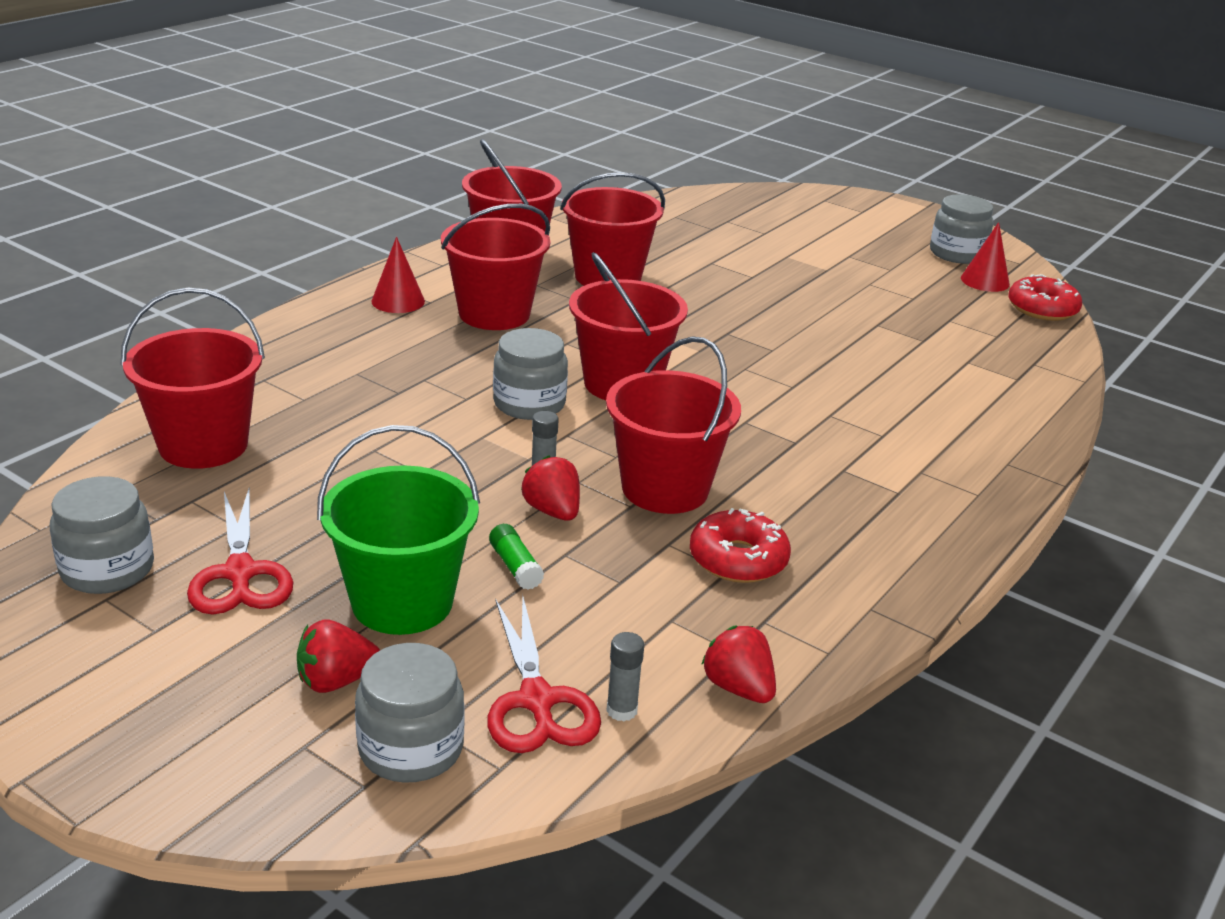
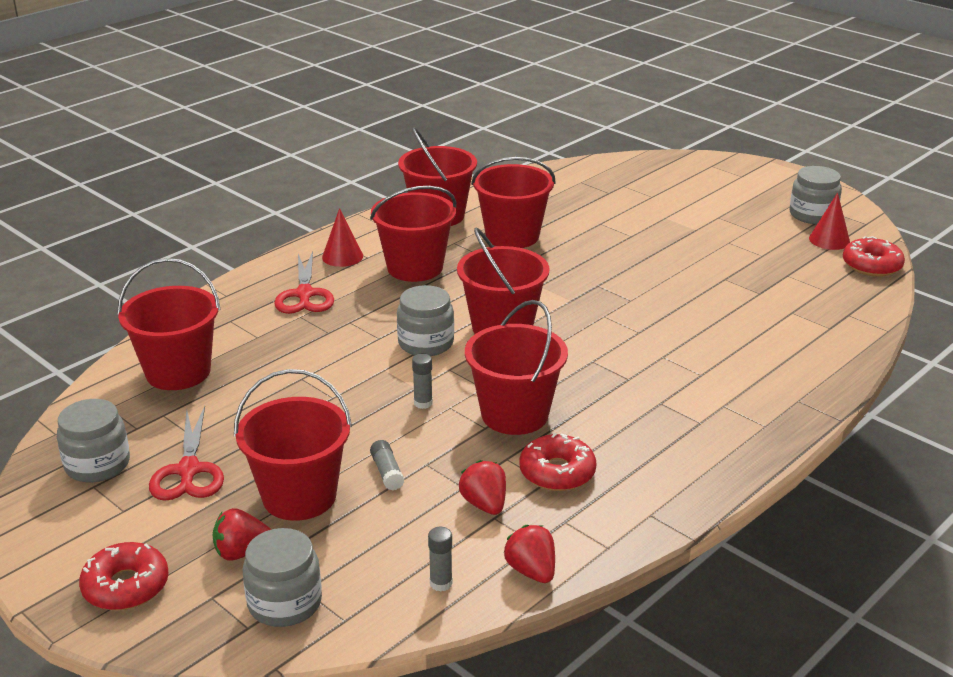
camera: 10 degrees right, 0 degrees up
green bucket [317,425,480,635] -> red bucket [234,369,352,521]
red scissors [487,597,601,753] -> red scissors moved to [274,251,334,314]
green glue stick [489,524,544,590] -> grey glue stick [370,440,404,491]
red strawberry [521,455,580,521] -> red strawberry moved to [459,460,506,515]
none -> red donut [79,542,169,610]

